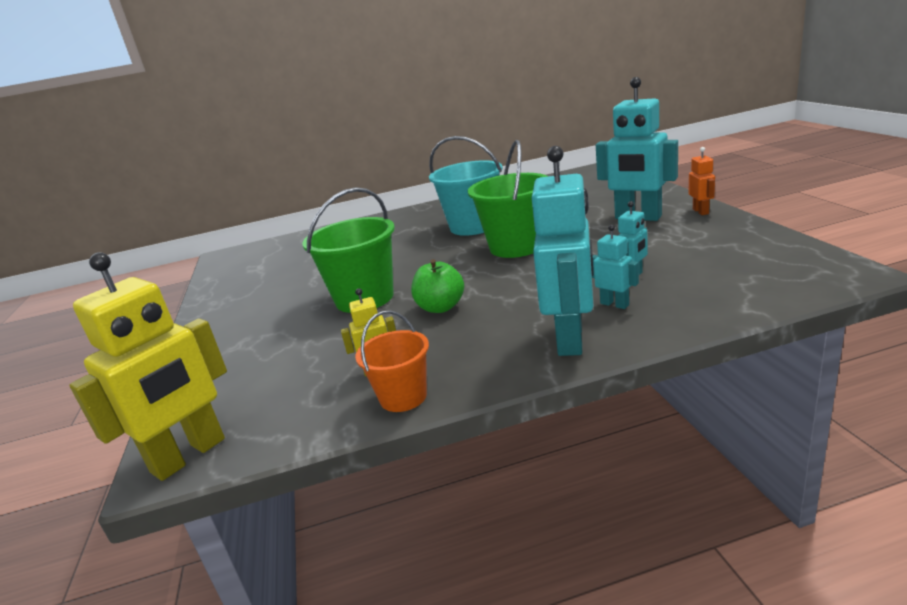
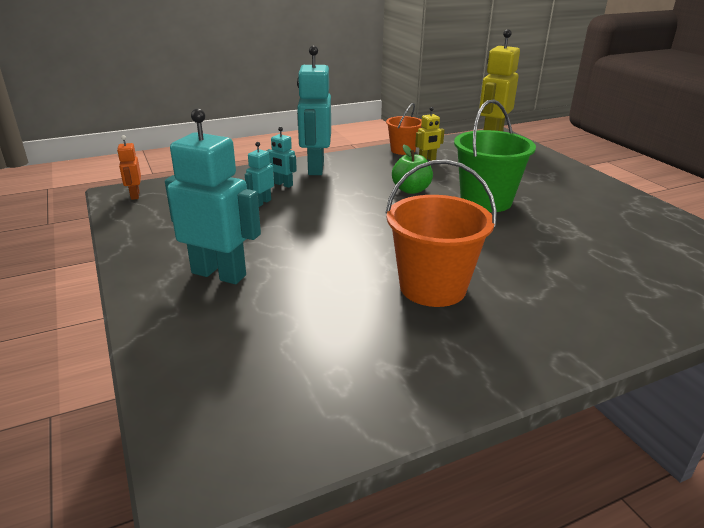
camera: 165 degrees right, 5 degrees up
turquoise bucket [429,136,503,236] -> orange bucket [386,160,497,307]
green bucket [468,140,548,258] -> none
orange robot [688,147,715,215] -> orange robot moved to [117,135,141,200]

